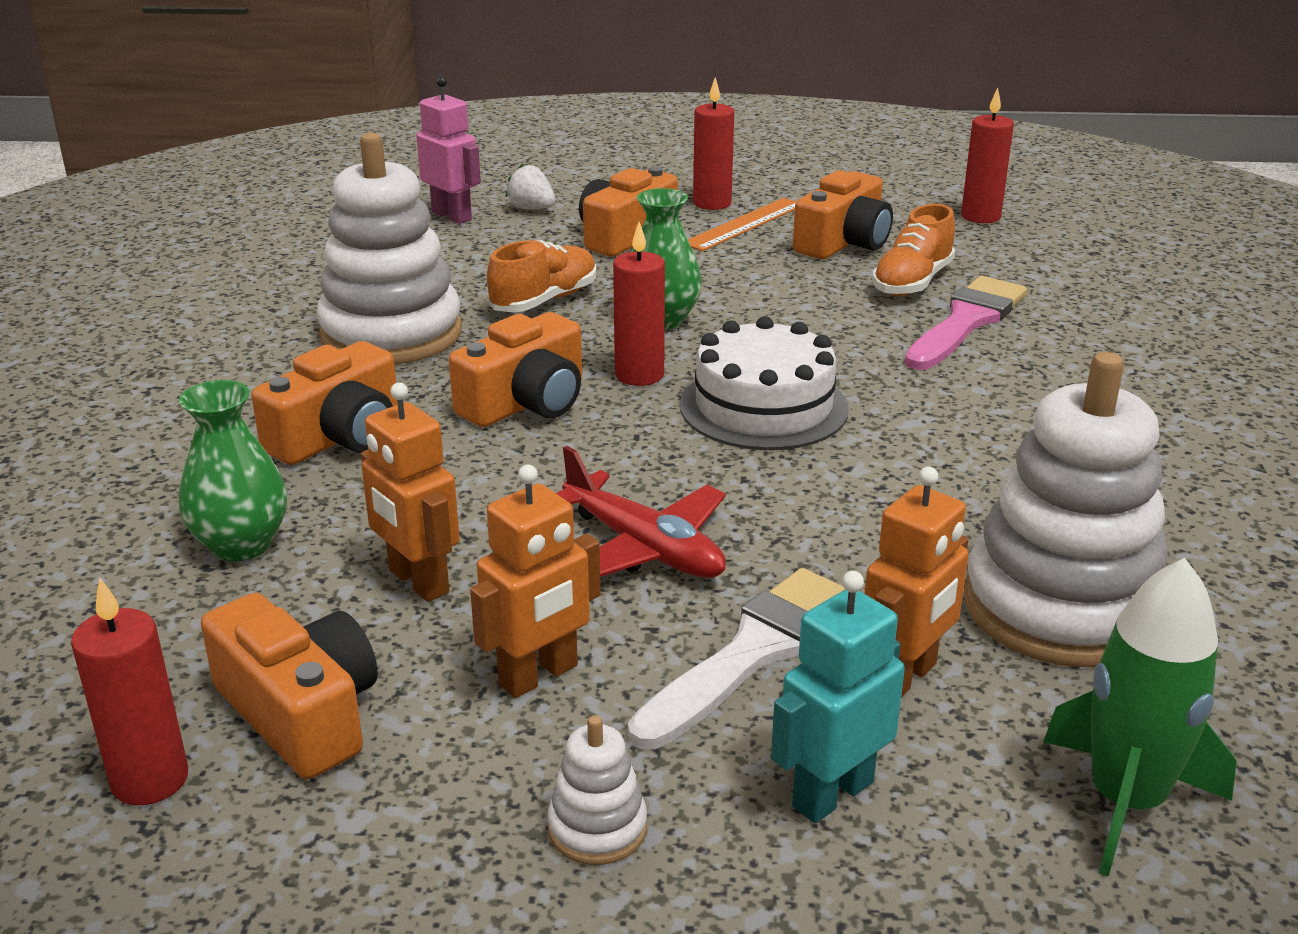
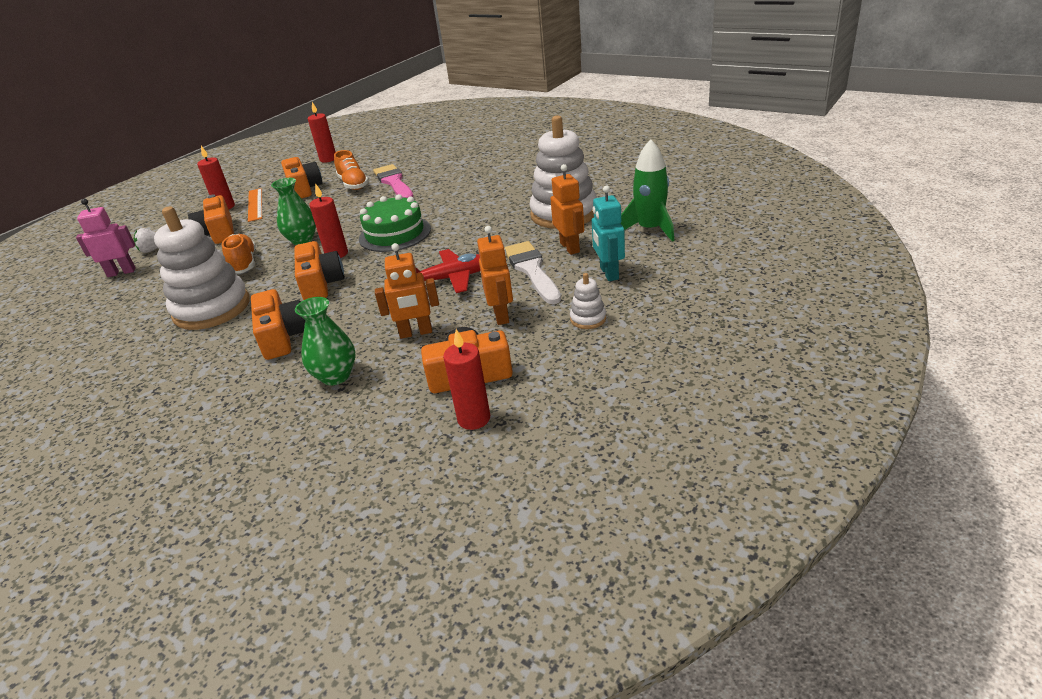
camera: 55 degrees left, 5 degrees up
white cake [680,316,849,450] -> green cake [359,194,431,252]

